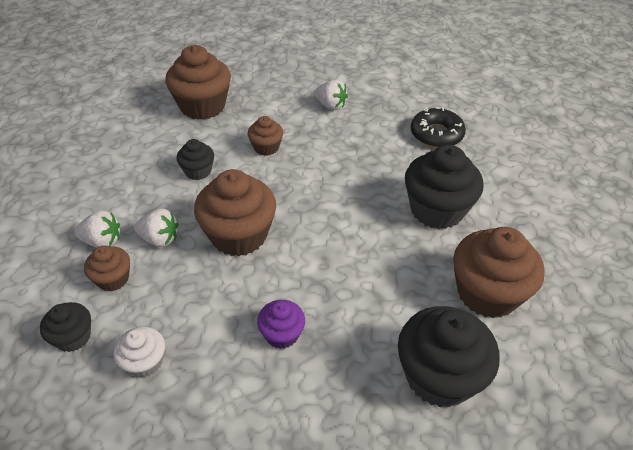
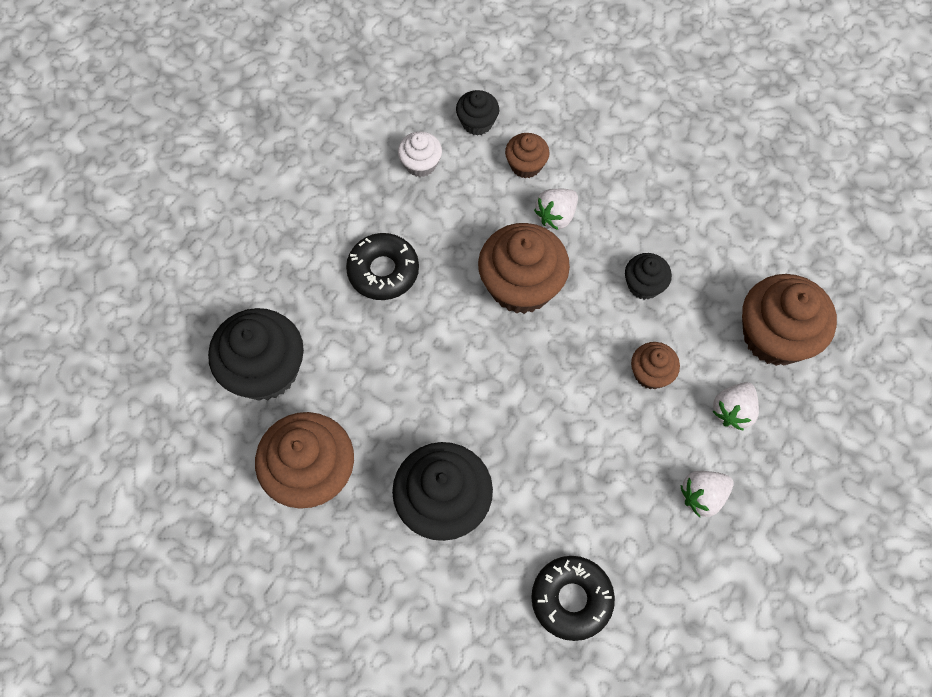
camera: 120 degrees right, 20 degrees up
white strawberry [74,210,120,248] -> white strawberry moved to [712,382,759,431]
purple cupcake [257,300,305,349] -> black donut [346,233,419,300]

